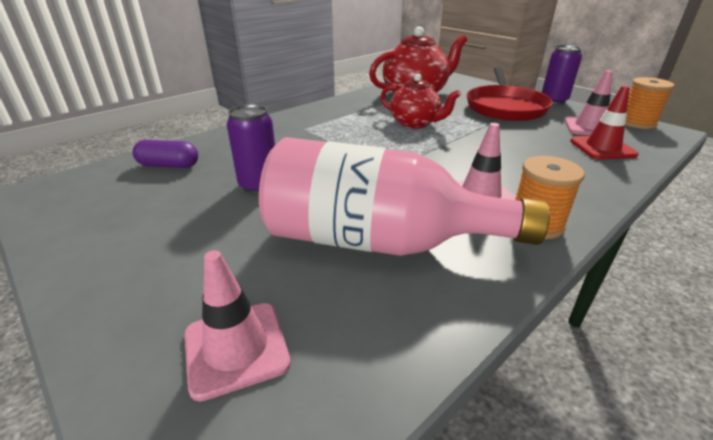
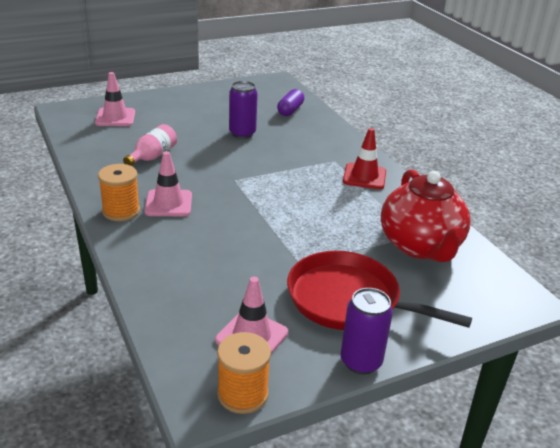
camera: 105 degrees right, 0 degrees up
pink bottle [259,137,550,256] -> pink bottle [123,124,177,166], size x0.45
red teapot [381,74,461,129] -> none
red traffic cone [570,86,639,160] -> red traffic cone moved to [343,128,386,189]

